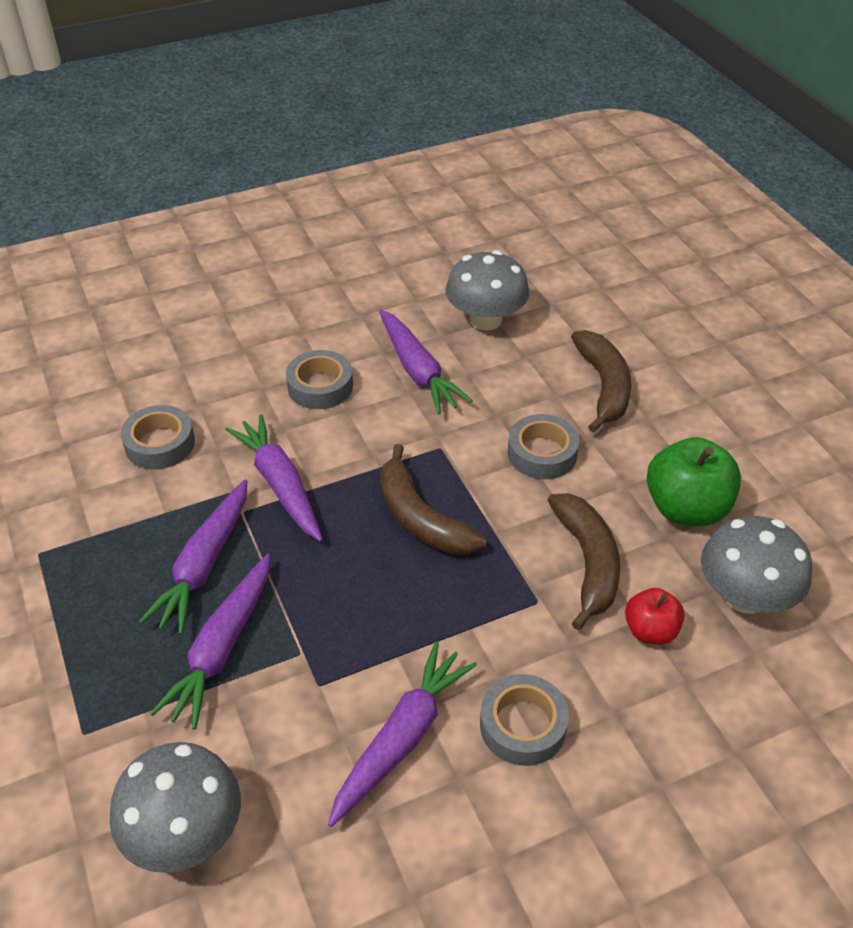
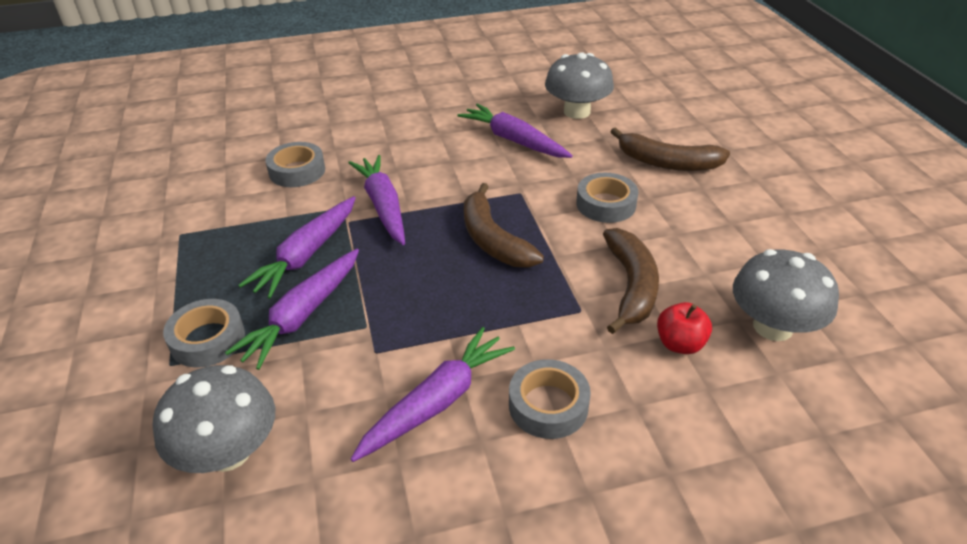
camera: 10 degrees right, 5 degrees down
grey tape [286,350,353,409] -> grey tape moved to [163,299,245,367]
purple carrot [379,309,473,414] -> purple carrot turned 150 degrees clockwise [457,104,573,158]
brown banana [571,330,631,433] -> brown banana turned 105 degrees clockwise [611,127,730,171]
green apple [647,437,741,526] -> none

